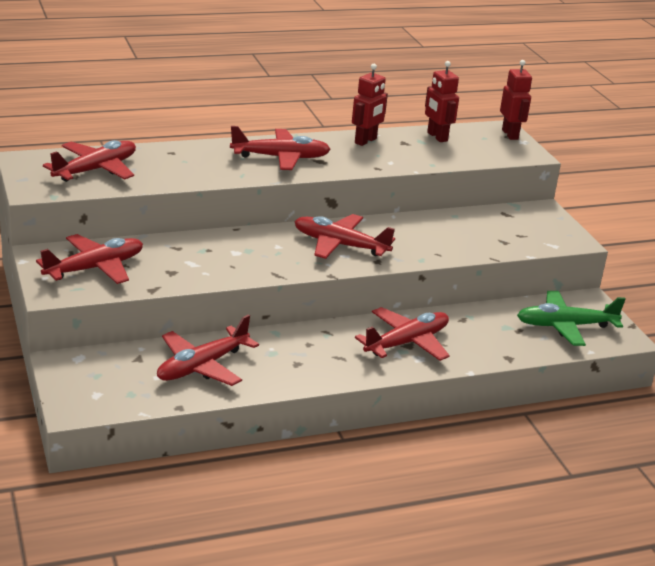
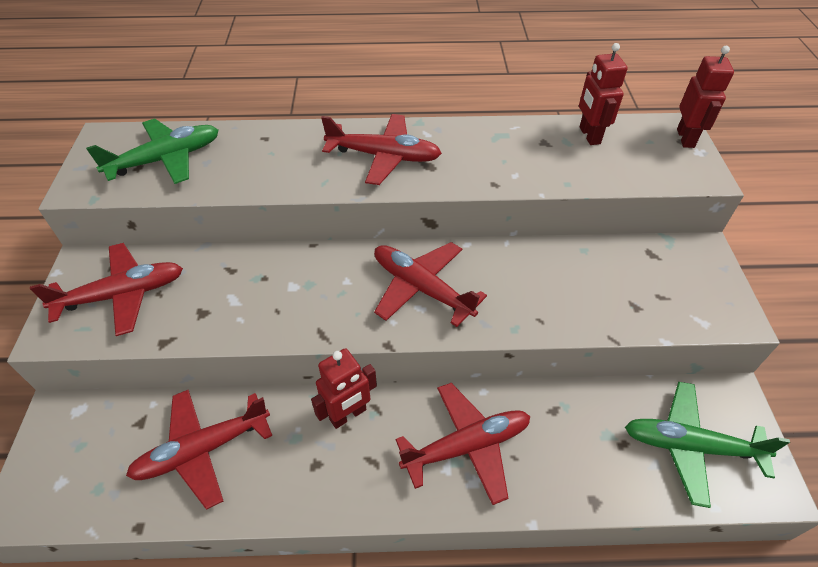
camera: 20 degrees right, 20 degrees up
red plane [43,140,136,182] -> green plane [86,118,219,184]
red robot [352,64,388,146] -> red robot moved to [311,348,377,429]

